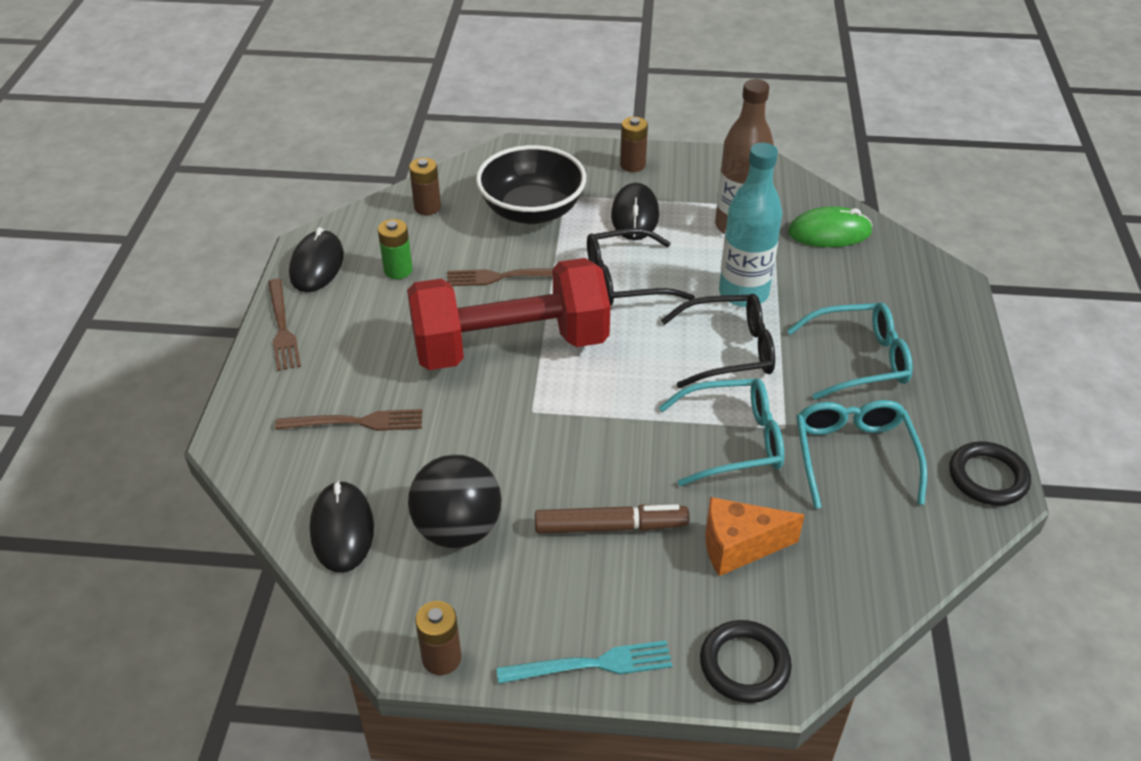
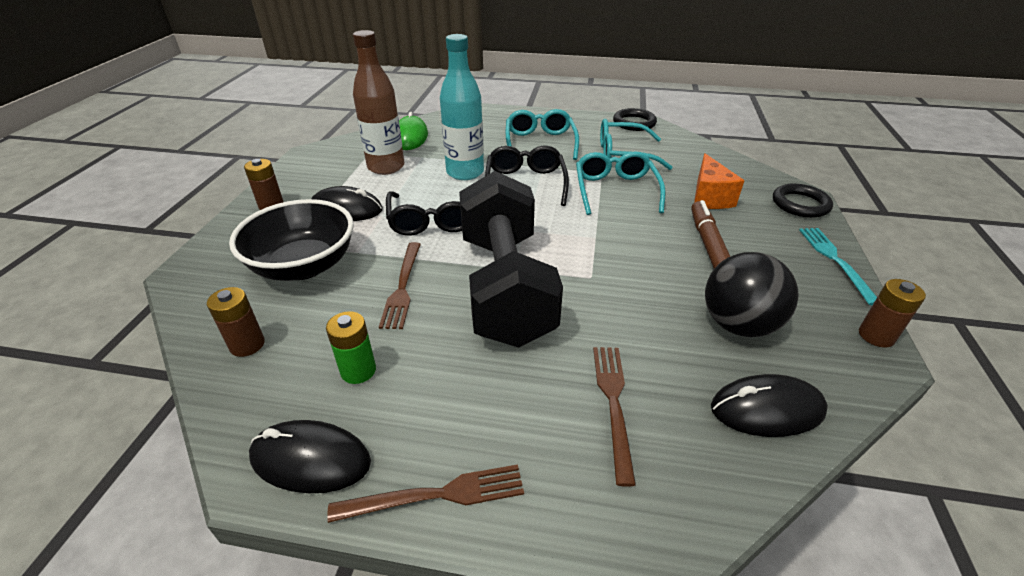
camera: 85 degrees left, 5 degrees down
red dumbbell [407,258,610,370] -> black dumbbell [459,171,563,348]

